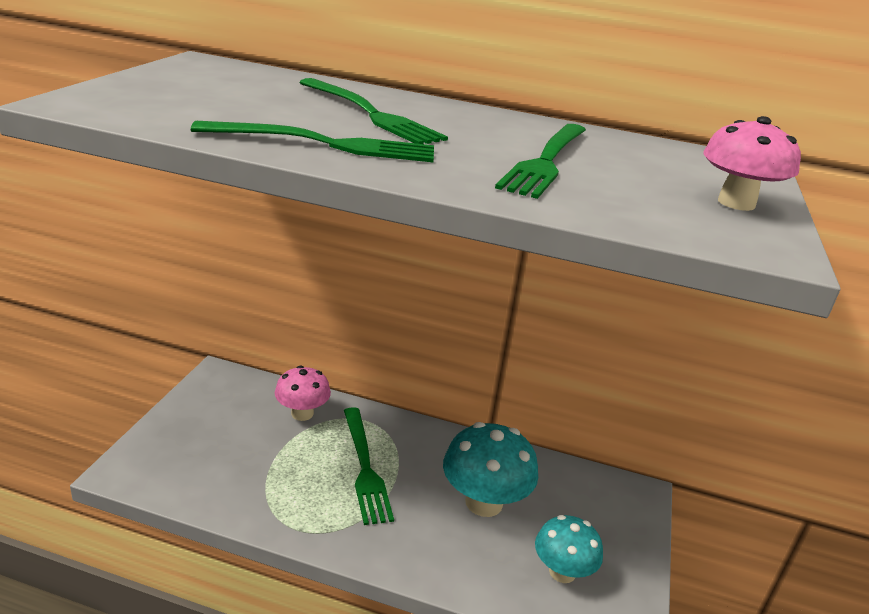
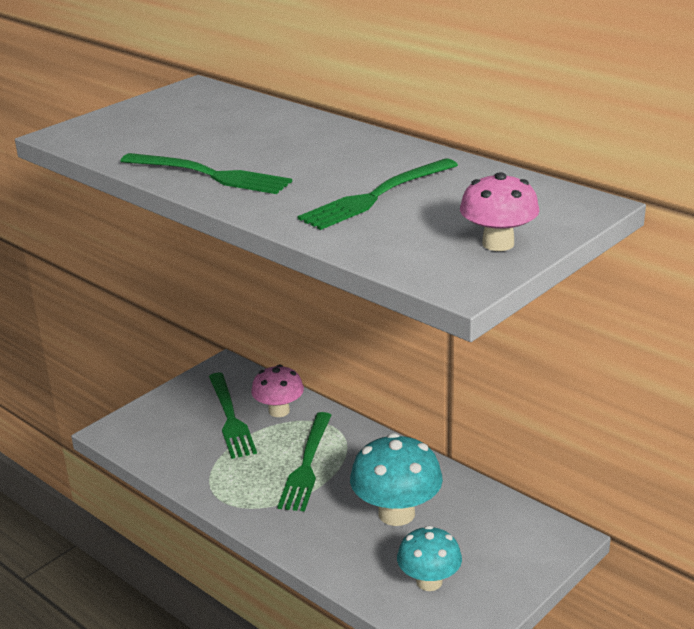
camera: 30 degrees right, 0 degrees up
green fork [299,78,448,144] -> green fork moved to [209,373,257,459]

